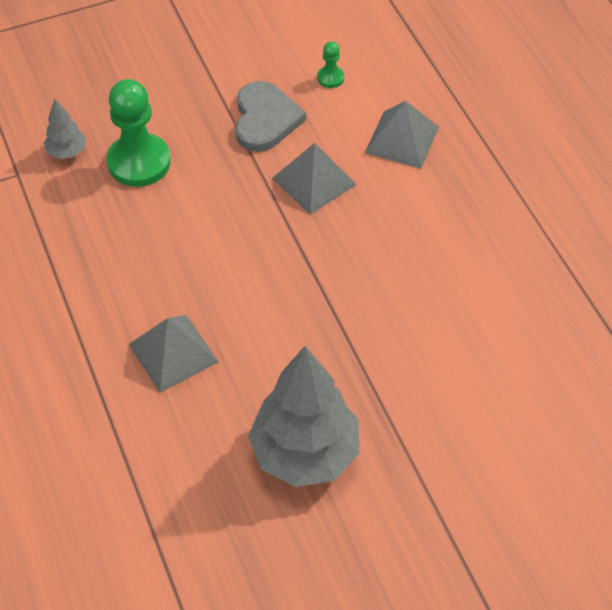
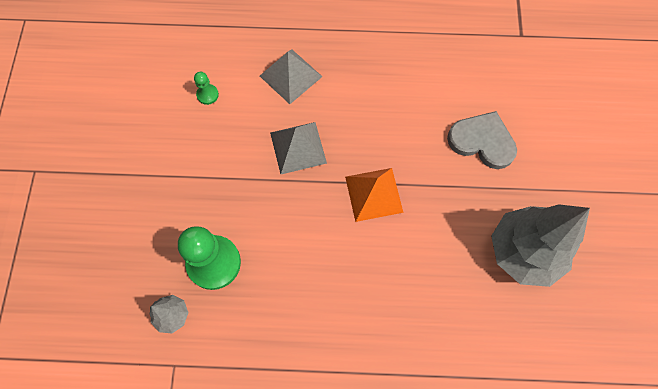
camera: 65 degrees left, 15 degrees up
grey pyramid [128,315,218,393] -> none
grey heart [235,81,306,152] -> grey heart moved to [447,111,517,169]
none -> orange pyramid [345,168,403,222]

